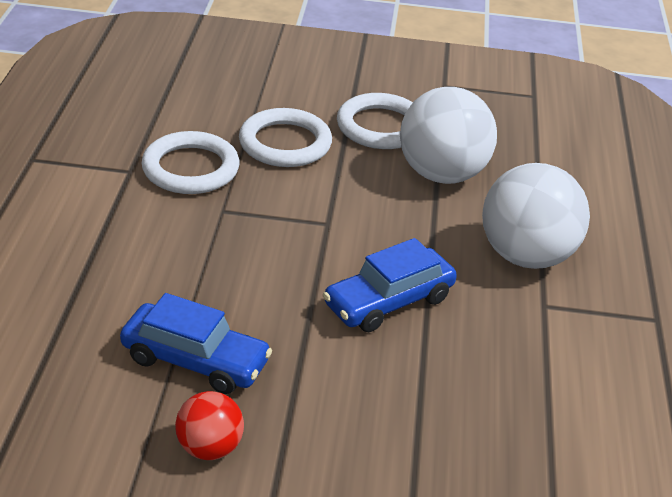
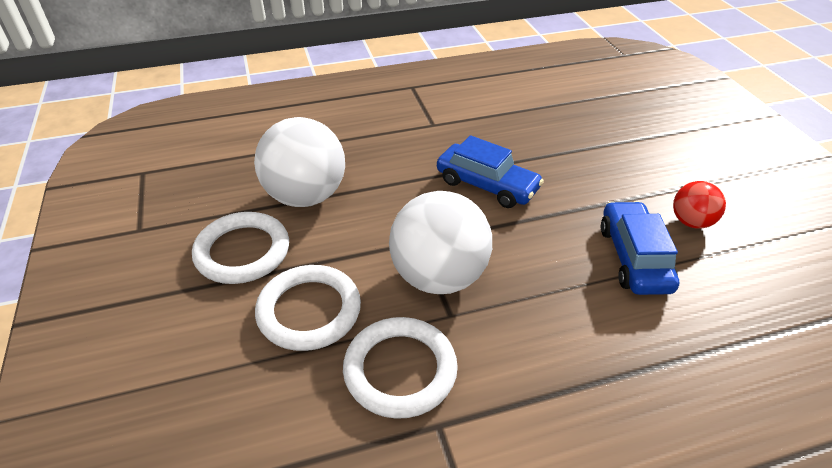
camera: 110 degrees left, 5 degrees up
white ball [482,163,590,269] -> white ball moved to [389,191,492,294]

